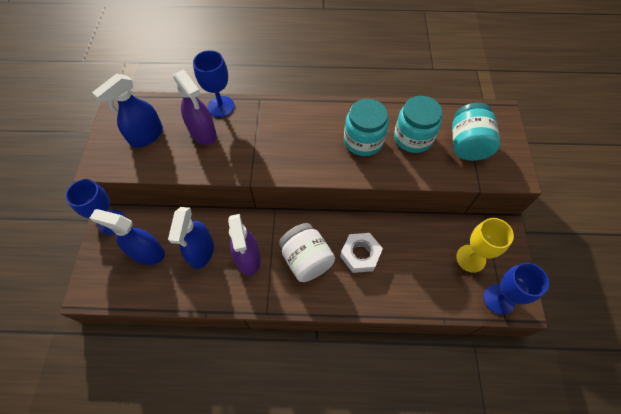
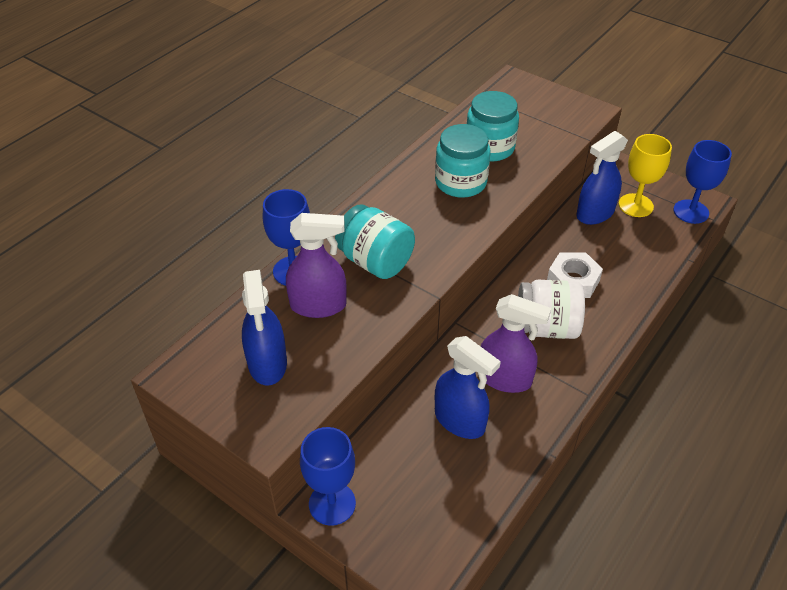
camera: 55 degrees left, 15 degrees down
blue spray bottle [90,209,165,265] -> blue spray bottle moved to [576,131,628,225]
turquoise jar [452,103,500,161] -> turquoise jar moved to [335,204,415,279]

